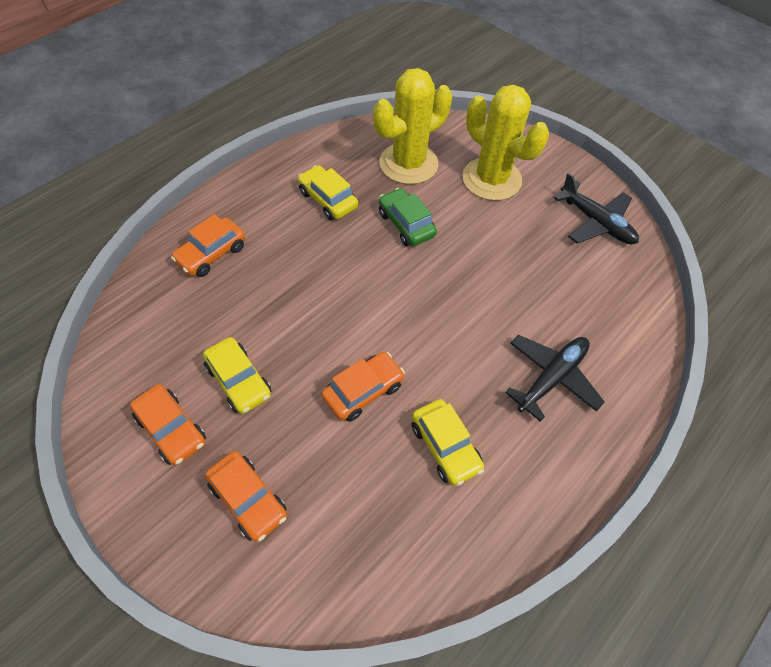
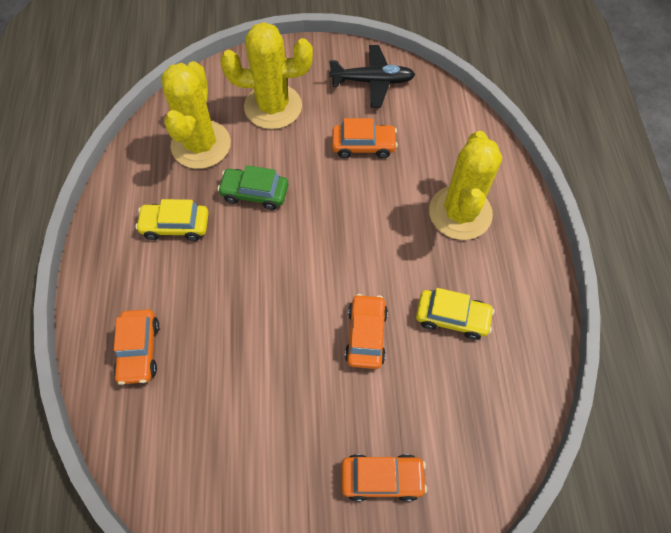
camera: 45 degrees left, 5 degrees up
orange car [130,384,206,466] -> orange car moved to [332,118,398,158]
yellow car [203,337,271,414] -> none
black plane [505,335,605,422] -> yellow cactus [429,131,502,240]

